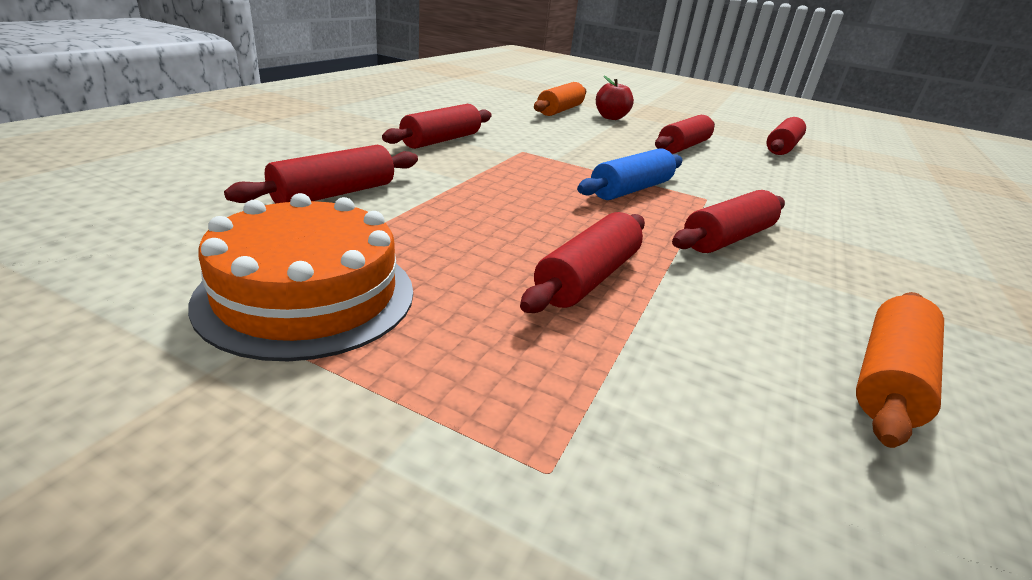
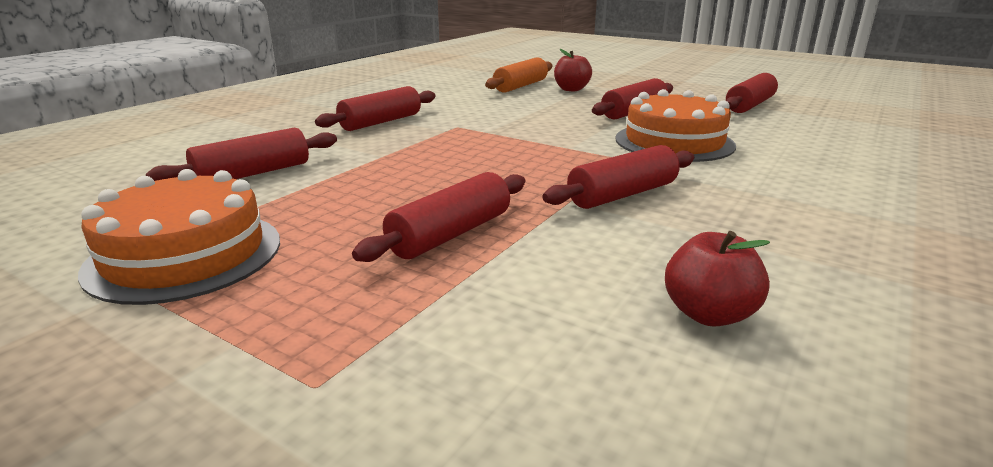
camera: 10 degrees right, 5 degrees down
blue rolling pin [577,148,683,200] -> none
orange rolling pin [856,292,944,448] -> red apple [665,231,770,326]
none -> orange cake [615,89,736,162]

